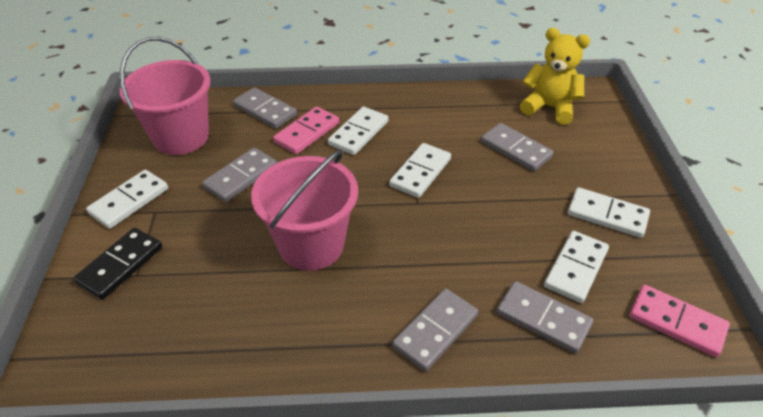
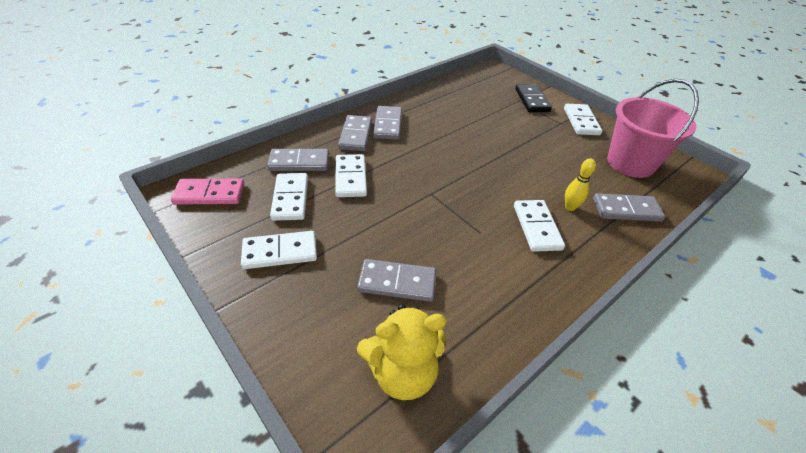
camera: 140 degrees right, 0 degrees up
grey domino [202,148,277,202] -> grey domino moved to [373,106,402,140]
pink bucket [251,149,358,271] -> none
pink domino [273,107,339,154] -> yellow bowling pin [565,158,596,211]
white domino [389,143,451,198] -> white domino moved to [335,154,367,197]

